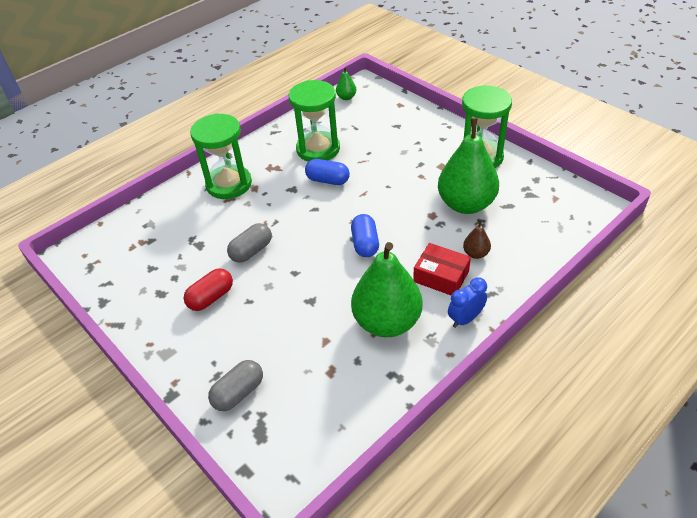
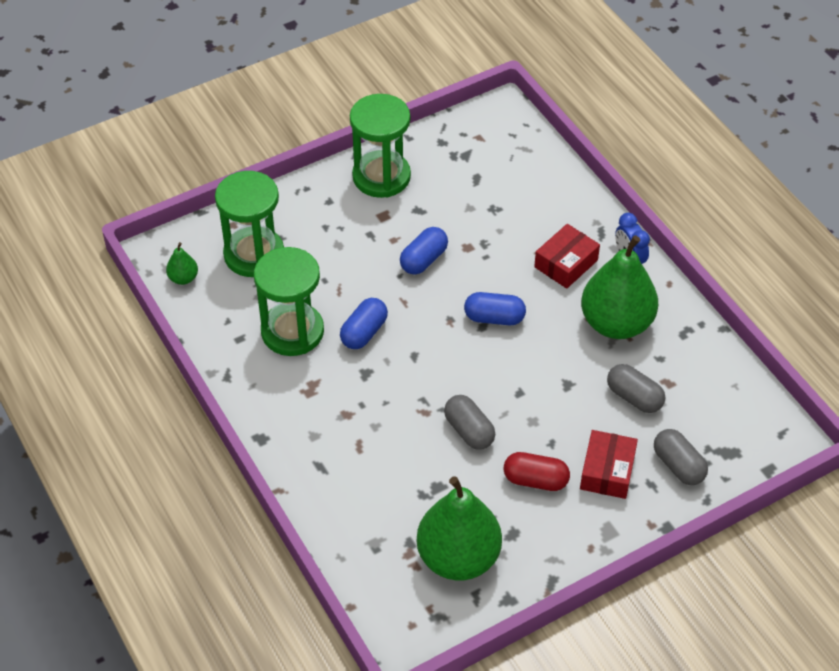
camera: 80 degrees left, 5 degrees up
red capsule [184,268,233,311] -> red capsule turned 45 degrees counterclockwise [504,452,570,491]
green hourglass [190,113,252,199] -> green hourglass moved to [215,171,284,277]
green pear [438,118,499,214] -> green pear moved to [417,476,502,580]
brown pear [463,219,491,259] -> none
none -> blue capsule [400,227,448,275]
none -> red box [580,430,638,499]
none -> grey capsule [607,364,665,413]

